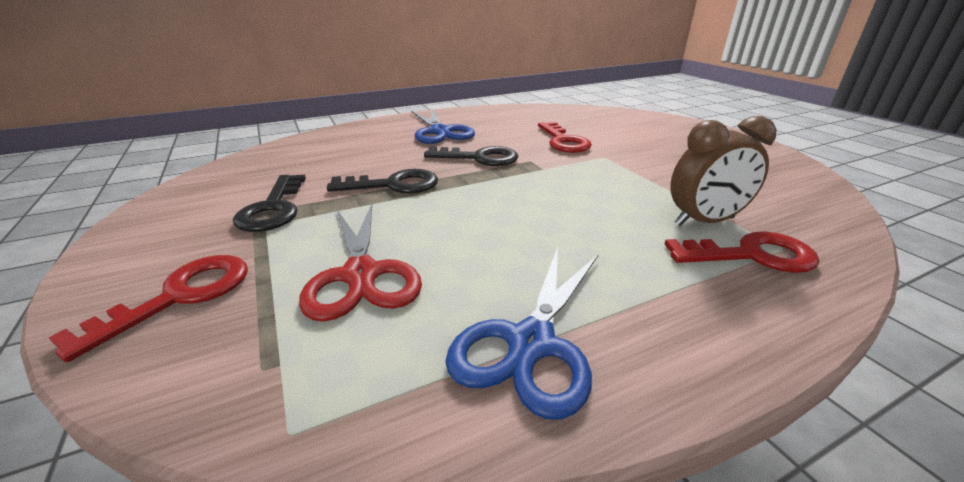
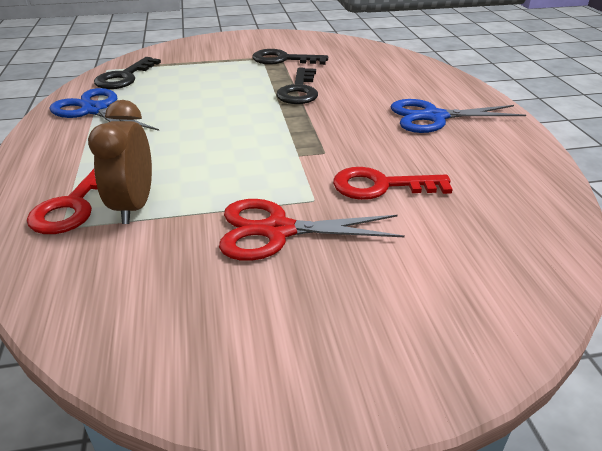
camera: 105 degrees right, 5 degrees up
red key [49,255,248,362] -> none
red scissors [299,204,422,322] -> red scissors moved to [219,199,405,261]
black key [424,146,519,166] -> black key moved to [94,57,161,89]

